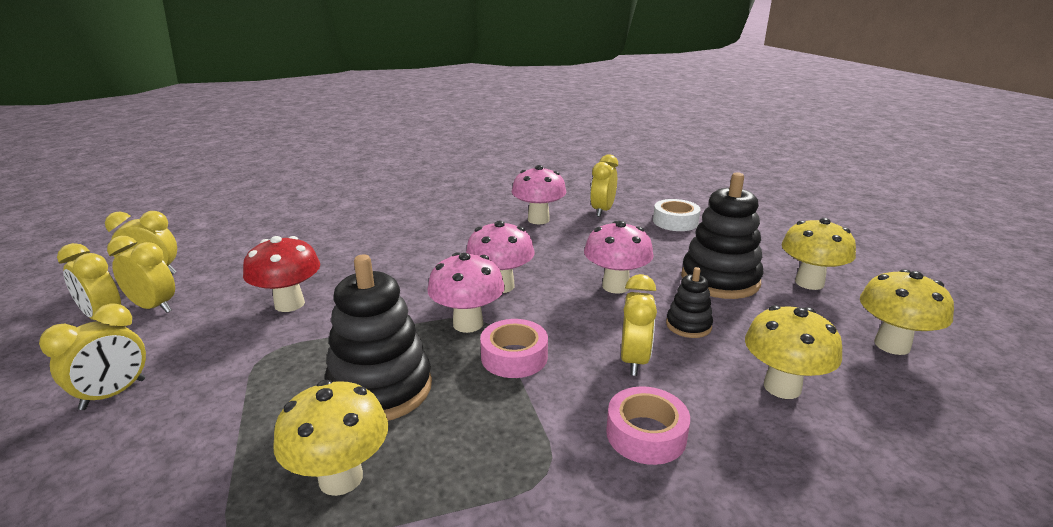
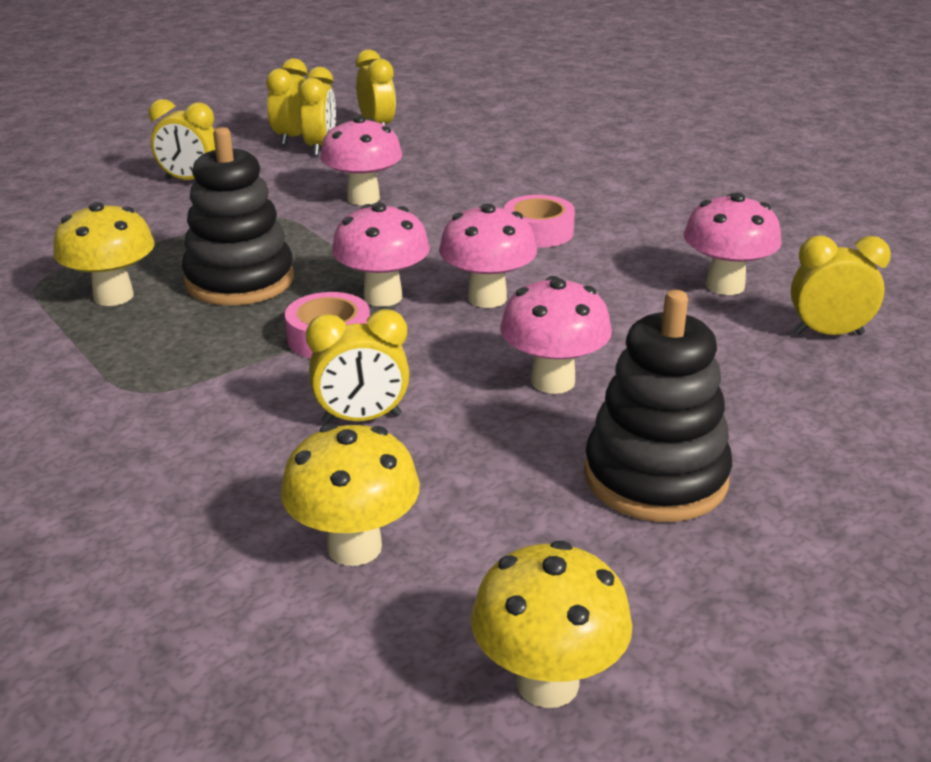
camera: 70 degrees right, 5 degrees up
red mushroom [243,236,320,312] -> pink mushroom [320,116,402,205]
pink tape [606,386,690,465] -> pink tape moved to [504,195,575,248]
white tape [653,199,701,231] -> none
black stacking toy [666,267,713,338] -> none
yellow mushroom [782,218,856,290] -> none

